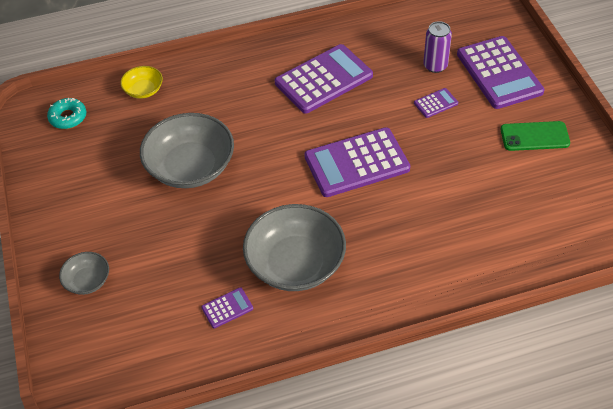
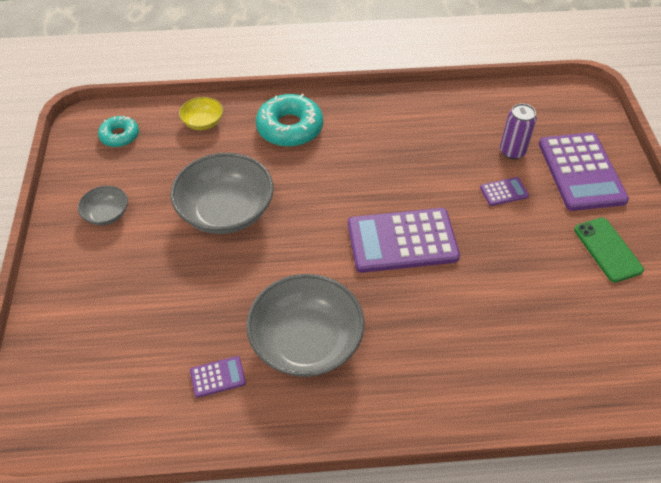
camera: 10 degrees right, 0 degrees up
grey bowl [59,252,109,295] -> grey bowl moved to [78,186,128,225]
purple calculator [275,44,373,114] -> none
green phone [501,121,570,151] -> green phone turned 60 degrees clockwise [574,218,644,282]
none -> turquoise donut [256,94,323,147]

